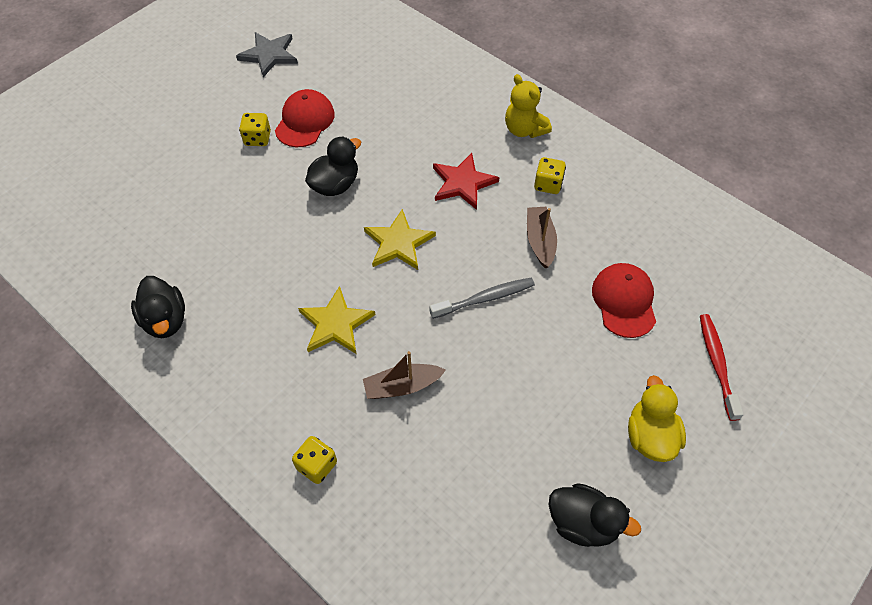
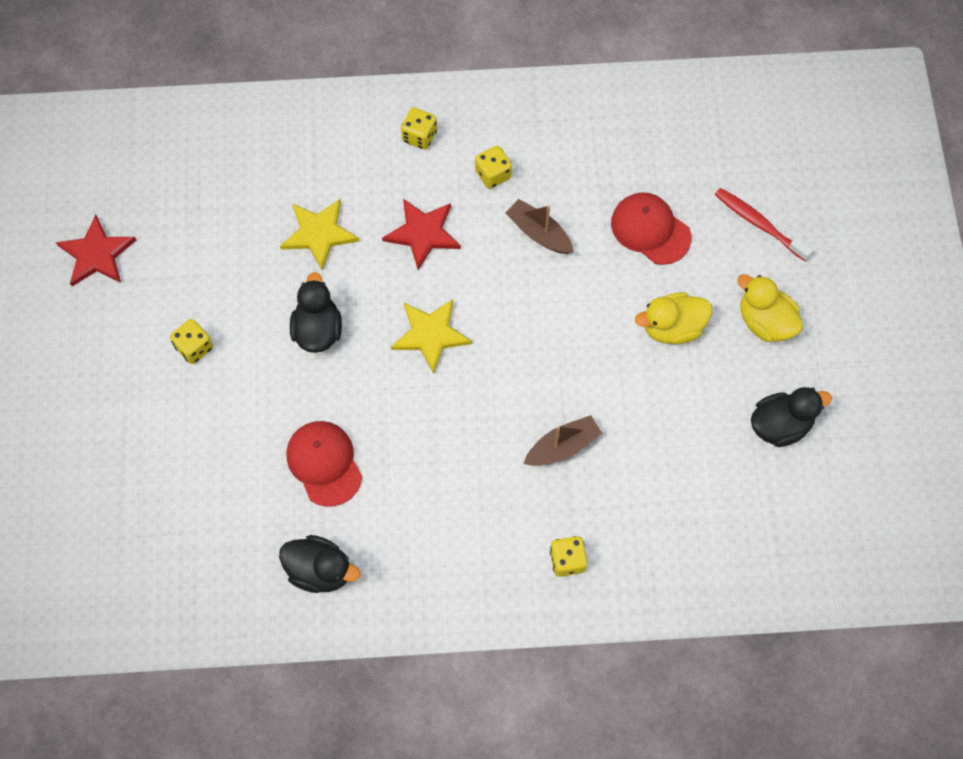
camera: 45 degrees left, 10 degrees up
grey star [236,32,298,77] -> red star [56,215,136,286]
red cap [275,89,335,148] -> red cap moved to [287,421,362,507]
yellow star [298,286,376,354] -> yellow star moved to [280,199,359,271]
brown boat [363,351,446,399] -> brown boat turned 150 degrees counterclockwise [524,415,602,466]
grey toothbrush [429,278,535,319] -> none
yellow teddy bear [505,74,552,138] -> yellow dice [401,108,437,150]
none -> yellow duck [635,292,712,344]

